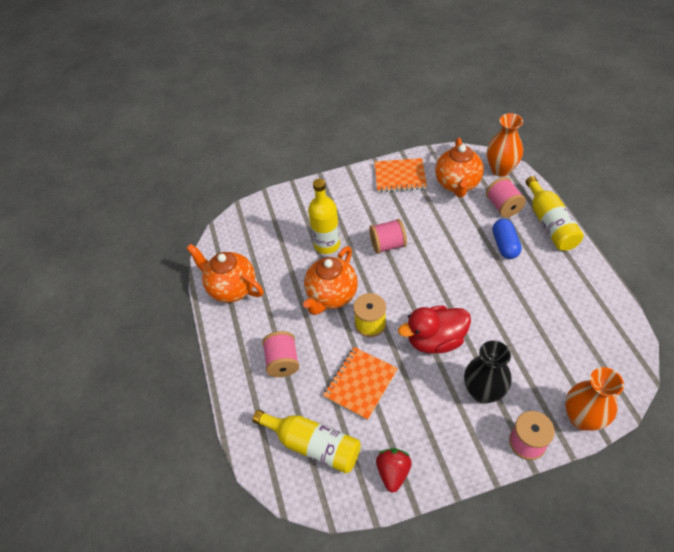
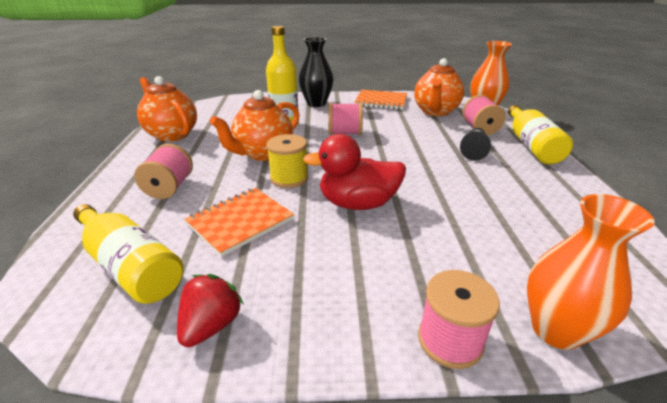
camera: 10 degrees right, 20 degrees down
black vase [464,340,512,404] -> black vase moved to [299,37,334,107]
blue capsule [492,219,522,259] -> black pawn [460,128,491,161]

